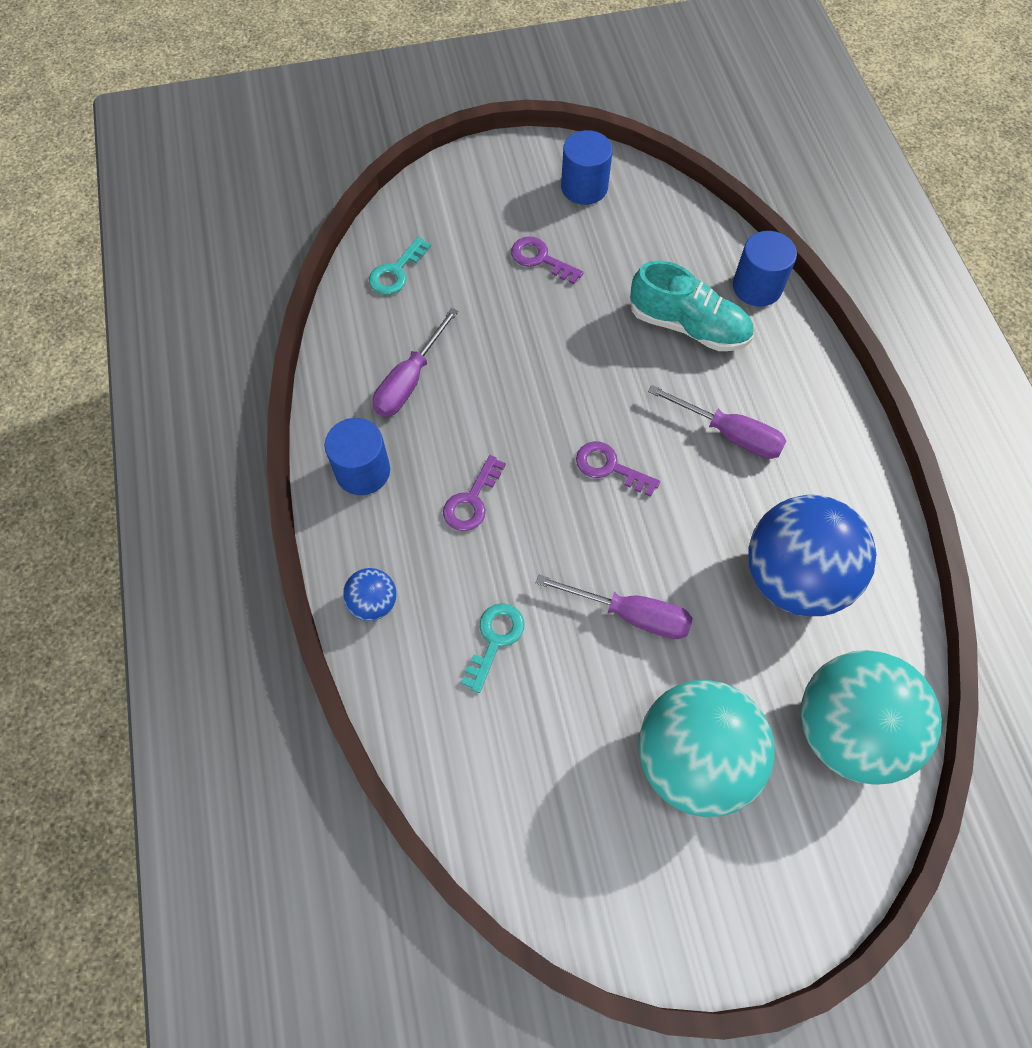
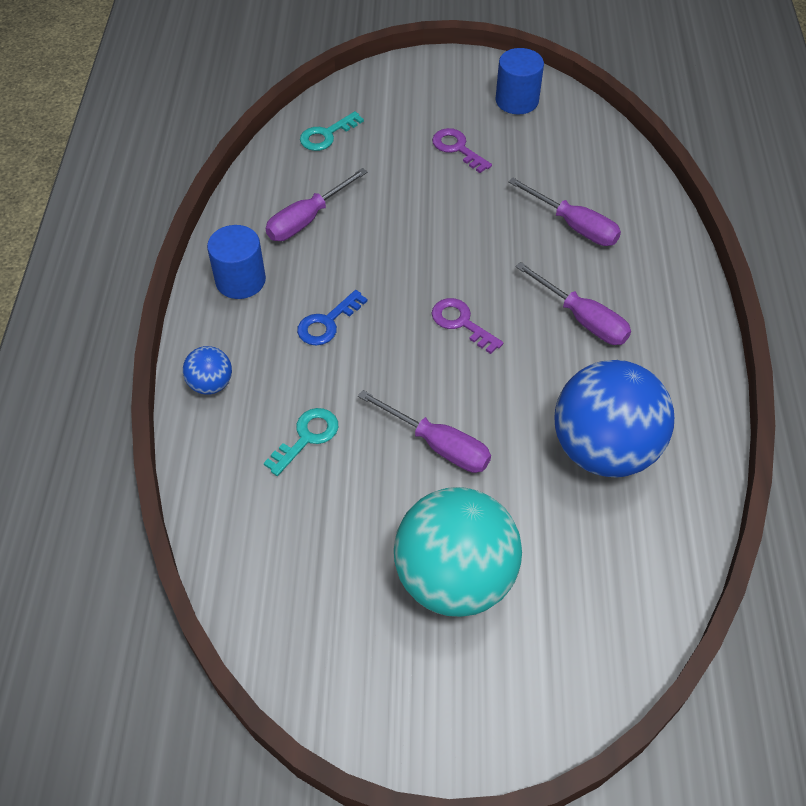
camera: 15 degrees right, 10 degrees down
purple key [443,455,506,531] -> blue key [297,290,368,346]
turquoise shoe [630,260,753,351] -> purple screwdriver [508,178,621,246]
blue cylinder [733,231,797,306] -> none
turquoise ball [801,650,942,785] -> none

